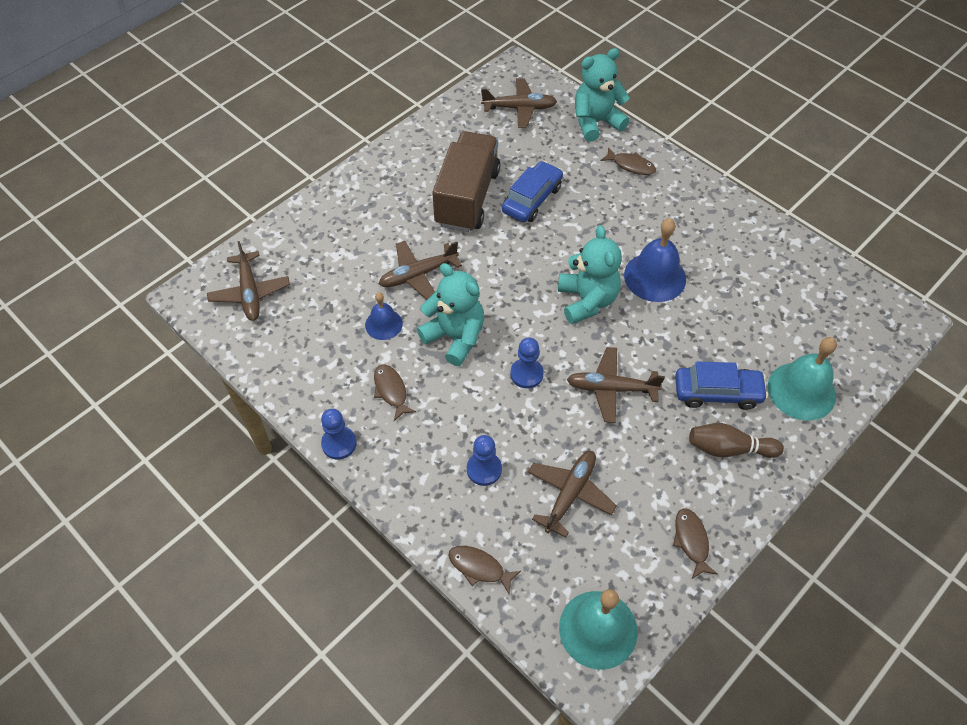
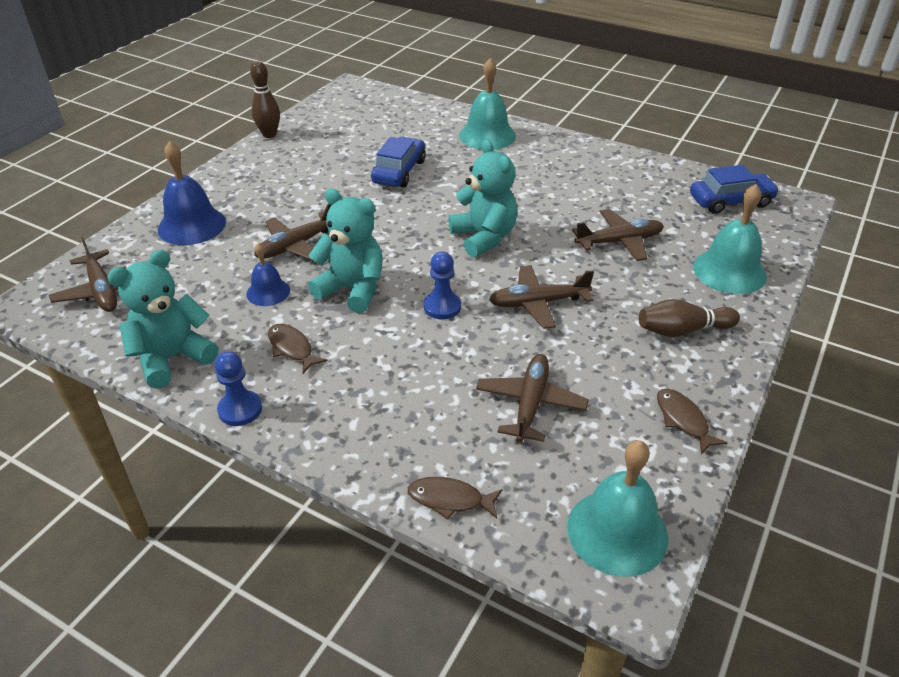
camera: 15 degrees left, 15 degrees down
brown truck [432,131,501,232] -> none
blue pawn [467,435,502,486] -> none
brown plane [481,78,557,128] -> brown plane moved to [572,209,664,261]
turquoise teddy bear [575,48,630,142] -> turquoise teddy bear moved to [107,250,218,389]
brown fish [600,147,656,175] -> turquoise bell [459,58,516,150]
blue bell [624,218,686,302] -> blue bell moved to [158,141,226,245]
blue car [675,361,768,410] -> blue car moved to [690,165,780,214]
none -> brown bowling pin [250,61,280,138]

